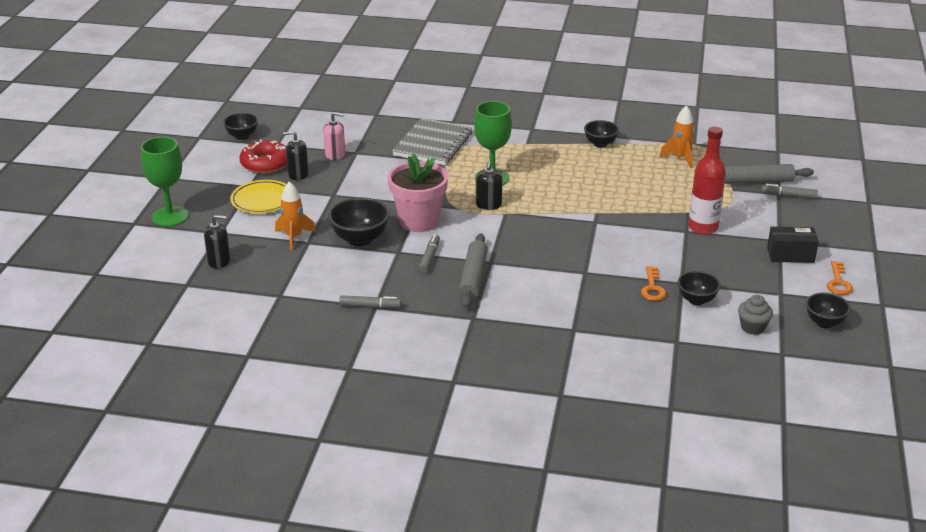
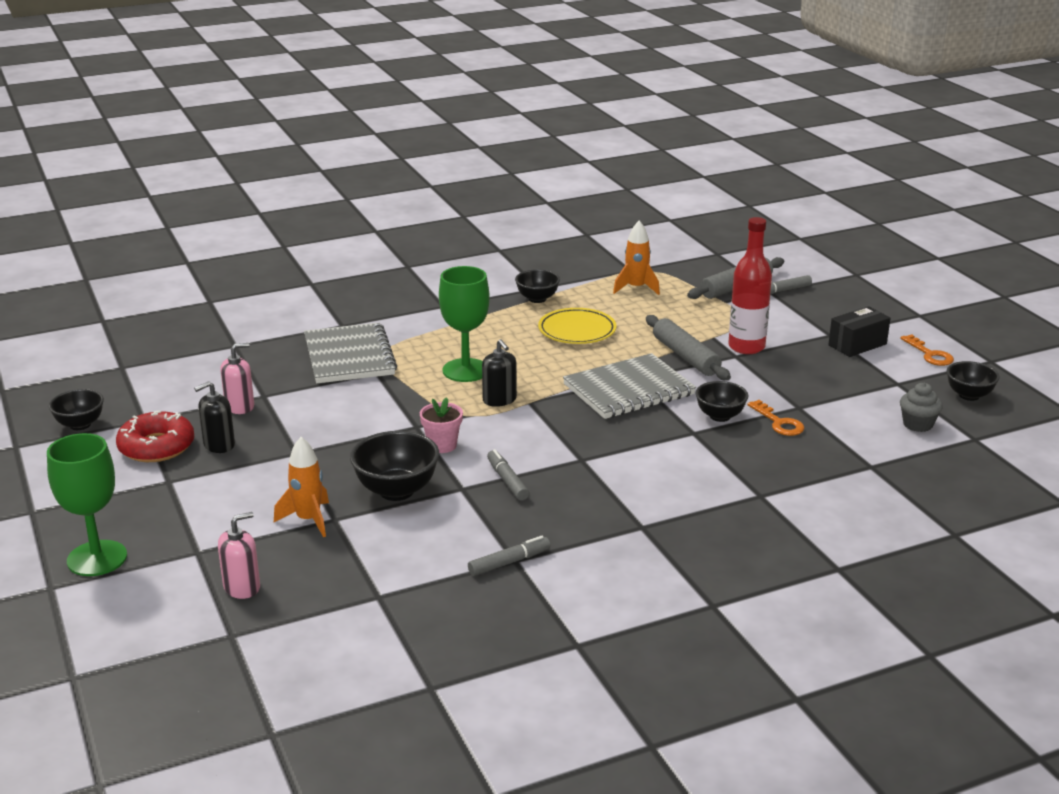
camera: 35 degrees left, 5 degrees down
black soap dispenser [204,215,230,269] -> pink soap dispenser [218,512,260,599]
yellow plate [230,180,286,214] -> yellow plate moved to [538,308,616,344]
pink flower pot [388,154,448,232] -> pink flower pot [420,397,463,453], size x0.52
grey rolling pin [459,234,488,308] -> grey rolling pin moved to [646,315,731,380]
black bowl [678,271,721,305] -> black bowl moved to [695,381,748,422]
none -> grey notebook [563,353,696,419]

